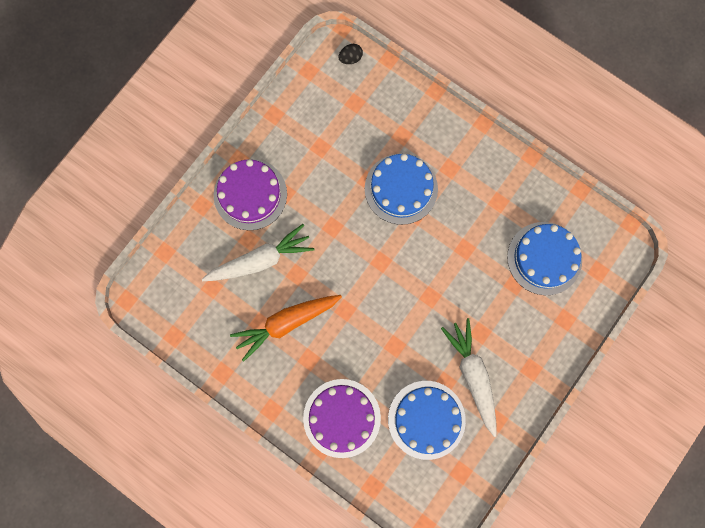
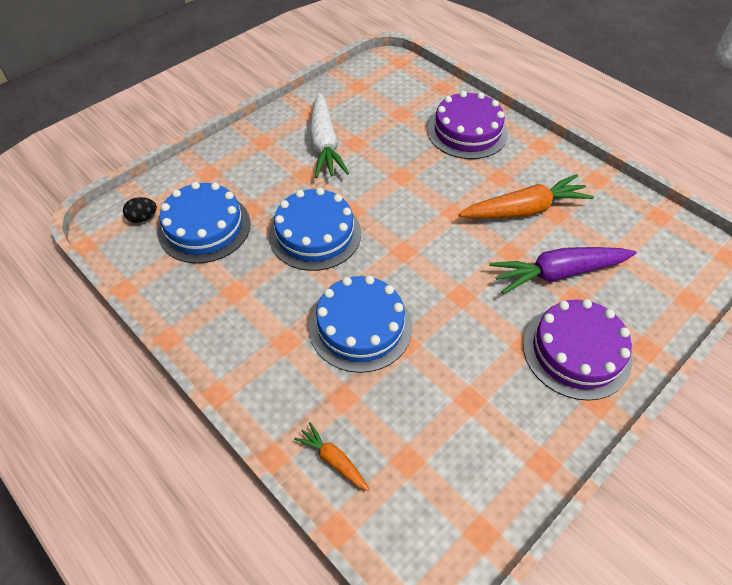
camera: 170 degrees left, 25 degrees down
white carrot [202,224,314,281] -> purple carrot [489,247,637,294]
black egg [338,44,363,64] -> black egg moved to [123,197,157,223]
blue cake [388,381,466,460] -> blue cake moved to [269,188,361,271]
none -> orange carrot [294,422,370,491]

